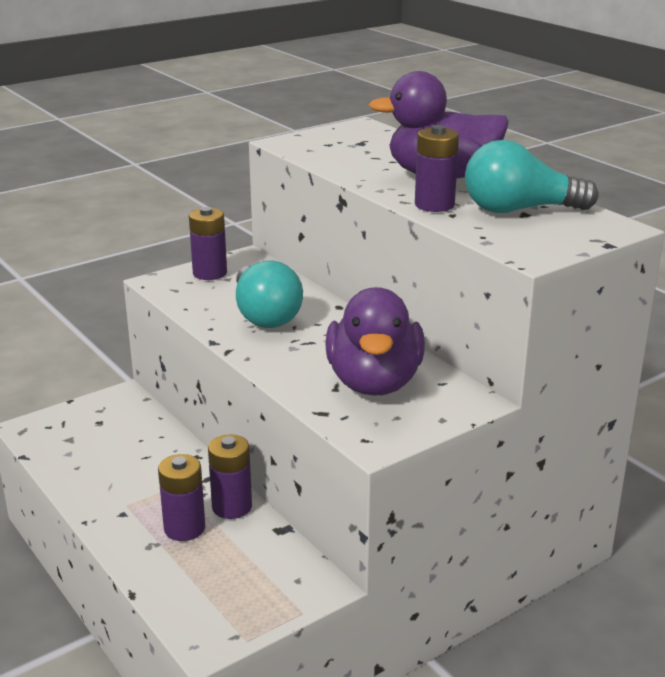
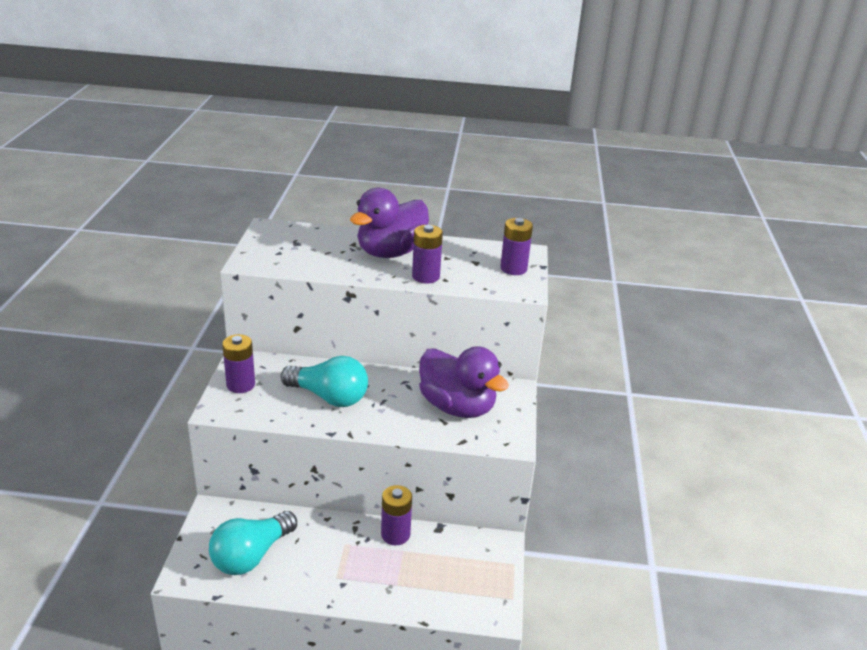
camera: 50 degrees left, 5 degrees up
purple battery [158,454,205,541] -> purple battery moved to [500,218,533,275]
turquoise light bulb [465,140,598,213] -> turquoise light bulb moved to [209,511,297,575]

